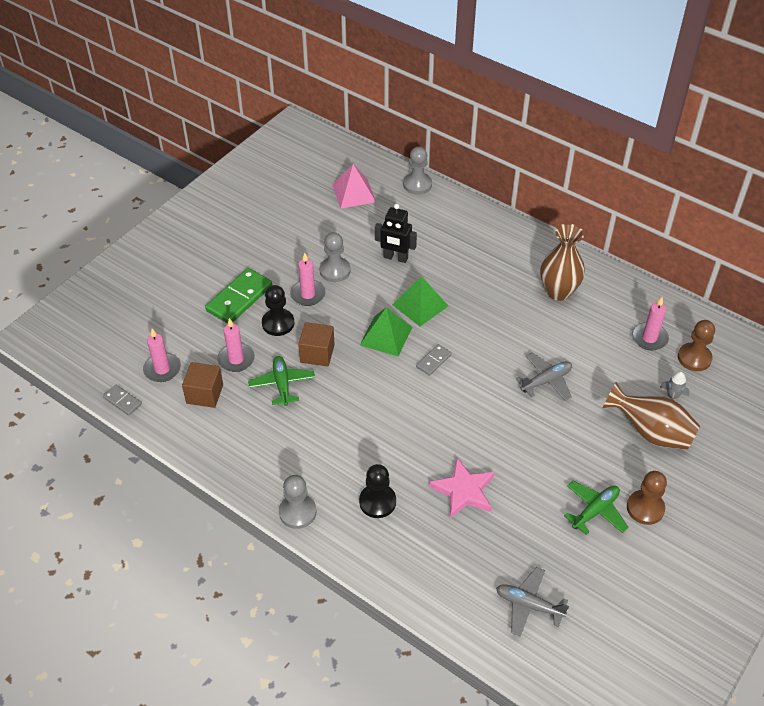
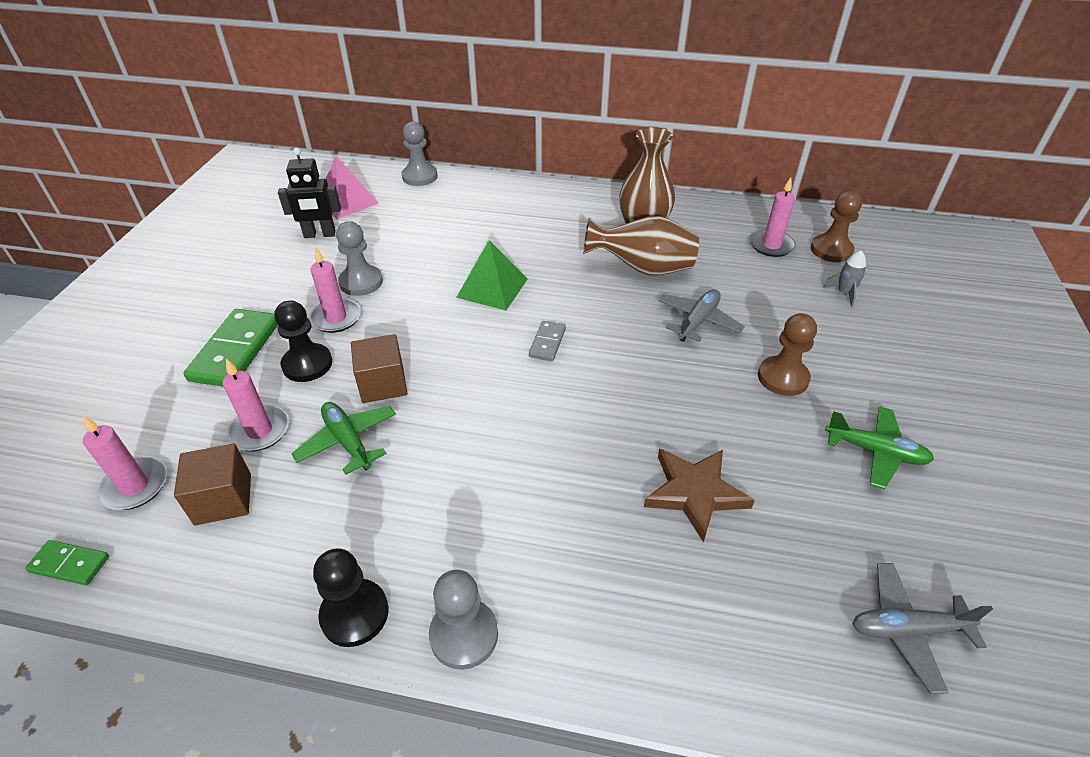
camera: 25 degrees left, 5 degrees down
grey domino [103,385,142,415] -> green domino [25,540,109,585]
black pawn [359,464,396,518] -> black pawn moved to [313,548,389,647]
green pyramid [360,307,412,356] -> none
black robot [375,204,417,263] -> black robot moved to [278,148,341,238]
pink star [429,458,495,518] -> brown star [644,448,755,542]
green plane [564,481,629,535] -> green plane turned 90 degrees clockwise [825,406,934,489]
brown vase [602,382,700,450] -> brown vase moved to [583,216,699,276]
brown pawn [627,471,667,525] -> brown pawn moved to [758,313,817,396]

